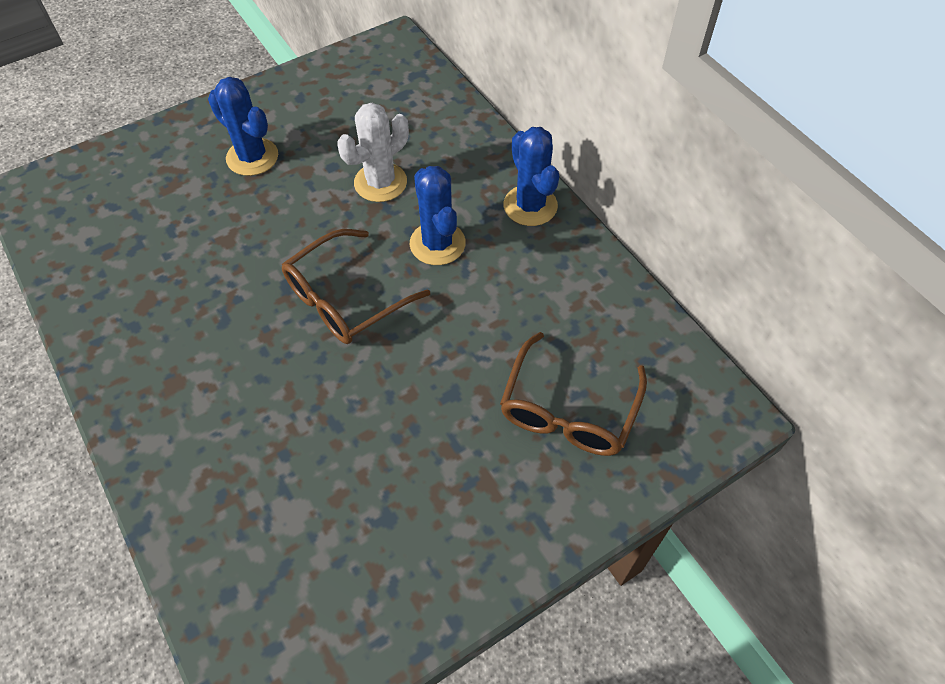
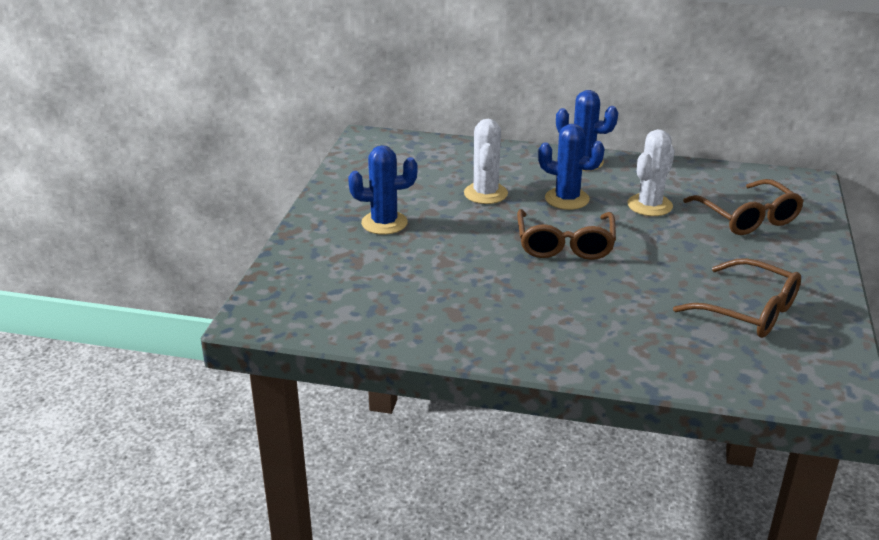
camera: 45 degrees left, 25 degrees down
none -> white cactus [627,129,675,216]
none -> brown glasses [673,258,801,338]

